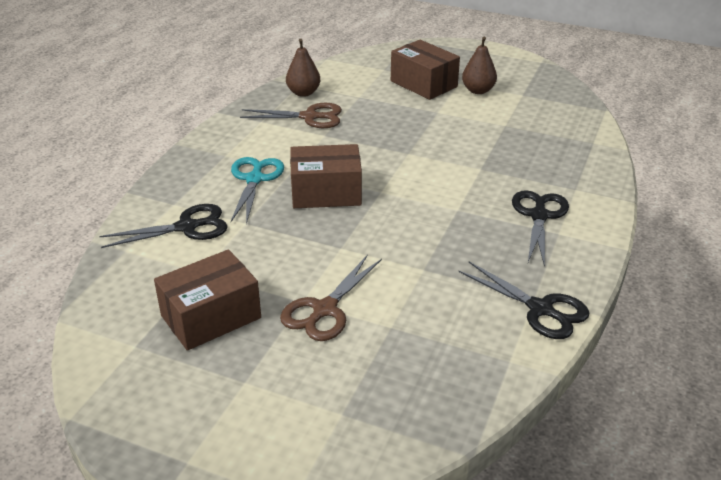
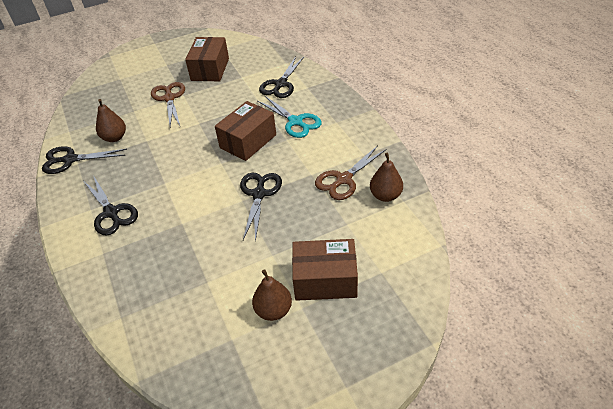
camera: 135 degrees right, 10 degrees up
none -> brown pear [96,99,126,142]
none -> black scissors [240,173,282,242]

